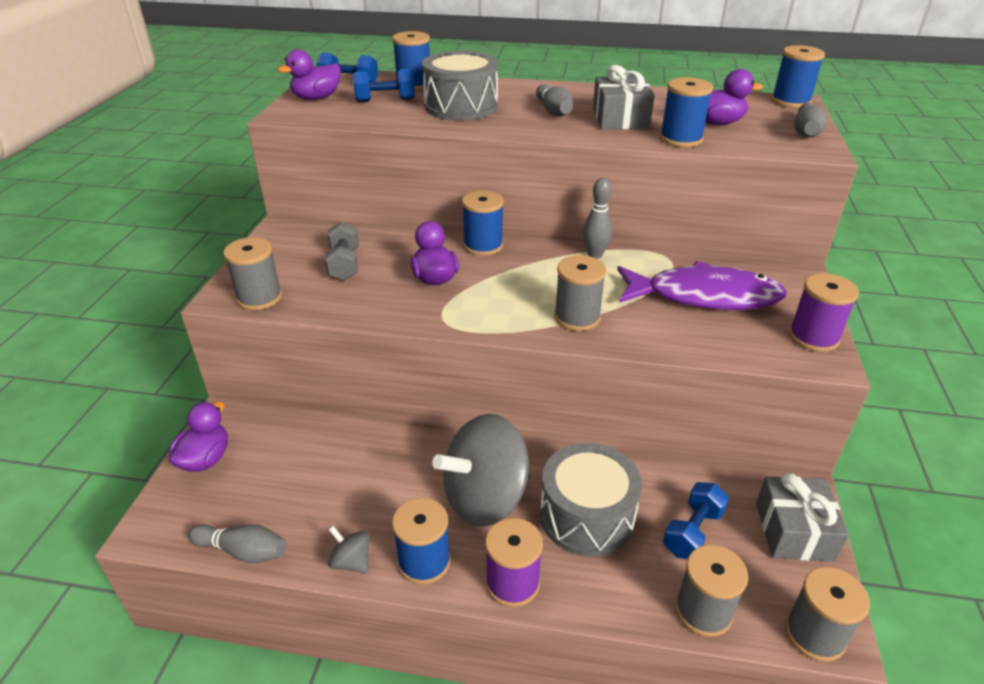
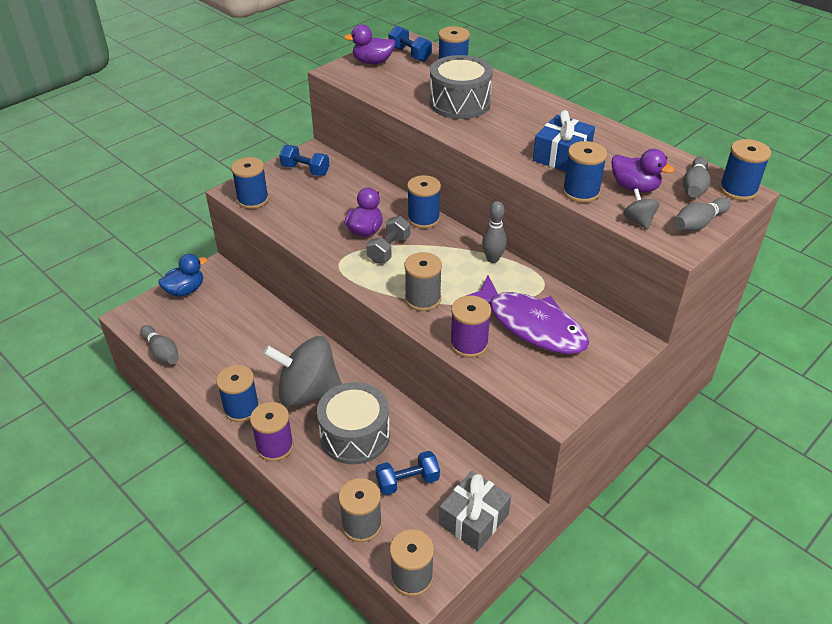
camera: 35 degrees right, 5 degrees up
purple duck [169,402,228,472] -> blue duck [158,254,207,297]
grey spool [223,237,282,310] -> blue spool [231,157,269,209]
grey dumbbell [325,222,359,281] -> grey dumbbell moved to [366,216,410,263]
grey spinning top [328,526,369,573] -> grey spinning top moved to [623,188,660,230]
blue dumbbell [353,69,415,102] -> blue dumbbell moved to [279,145,330,176]
grey bowling pin [536,84,573,116] -> grey bowling pin moved to [683,156,711,198]
grey gift [593,65,655,129] -> blue gift [533,110,595,172]
purple spool [789,273,859,352] -> purple spool moved to [450,295,491,358]

